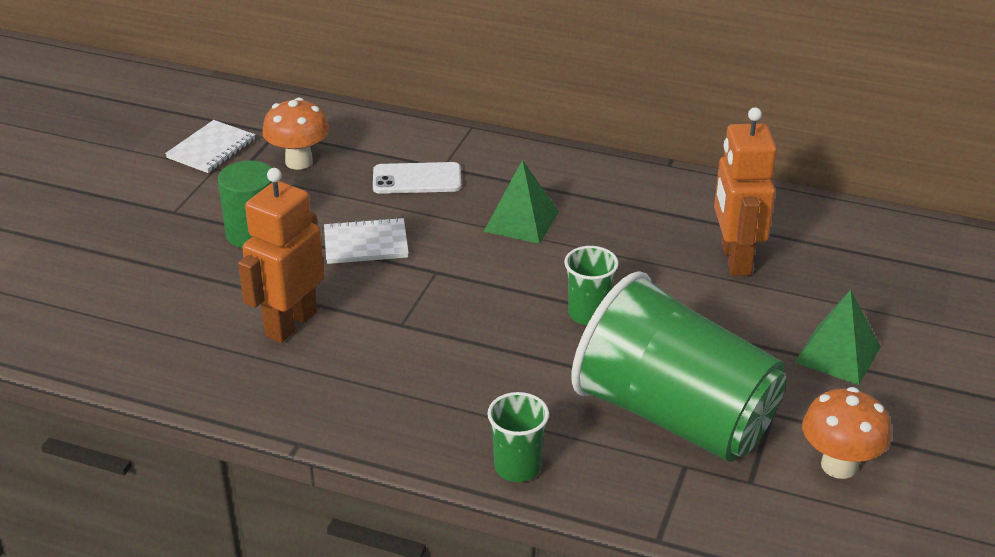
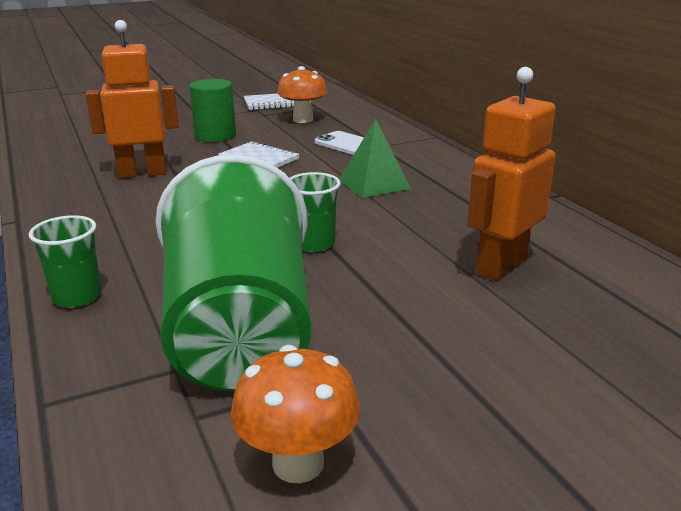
camera: 45 degrees right, 10 degrees down
green pyramid [795,290,881,385] -> none

